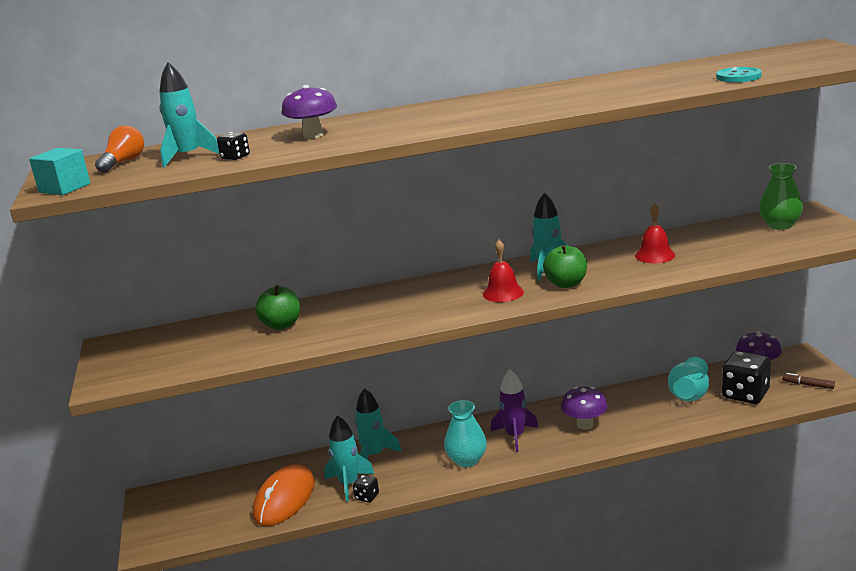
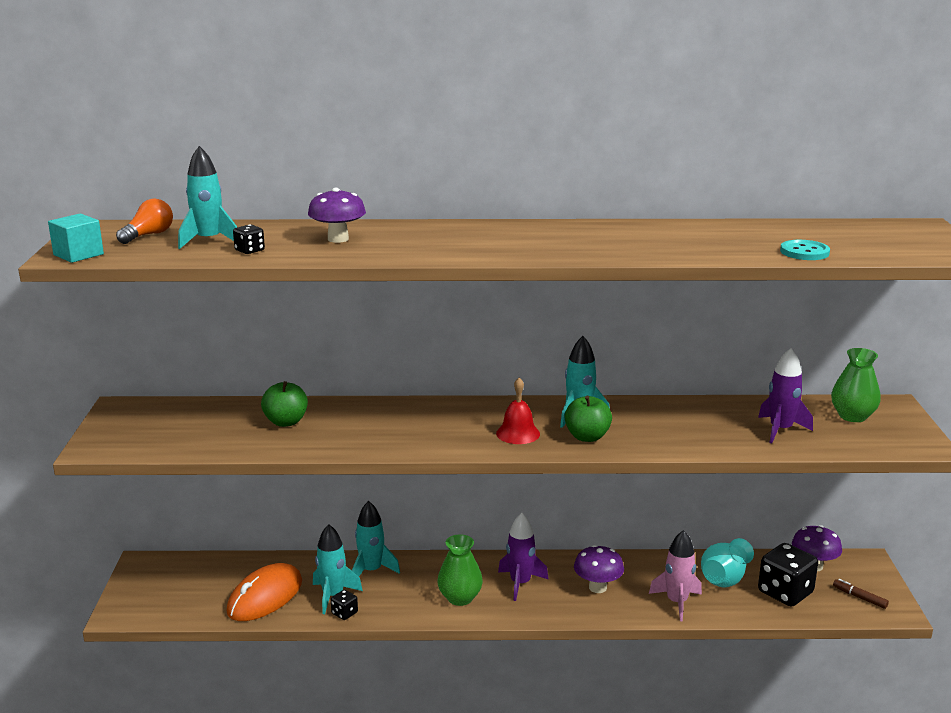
camera: 10 degrees right, 0 degrees up
turquoise vase [444,400,487,467] -> green vase [437,534,483,606]
red bell [635,203,675,263] -> none
none -> pink rocket [649,530,702,621]
none -> purple rocket [758,348,813,443]

